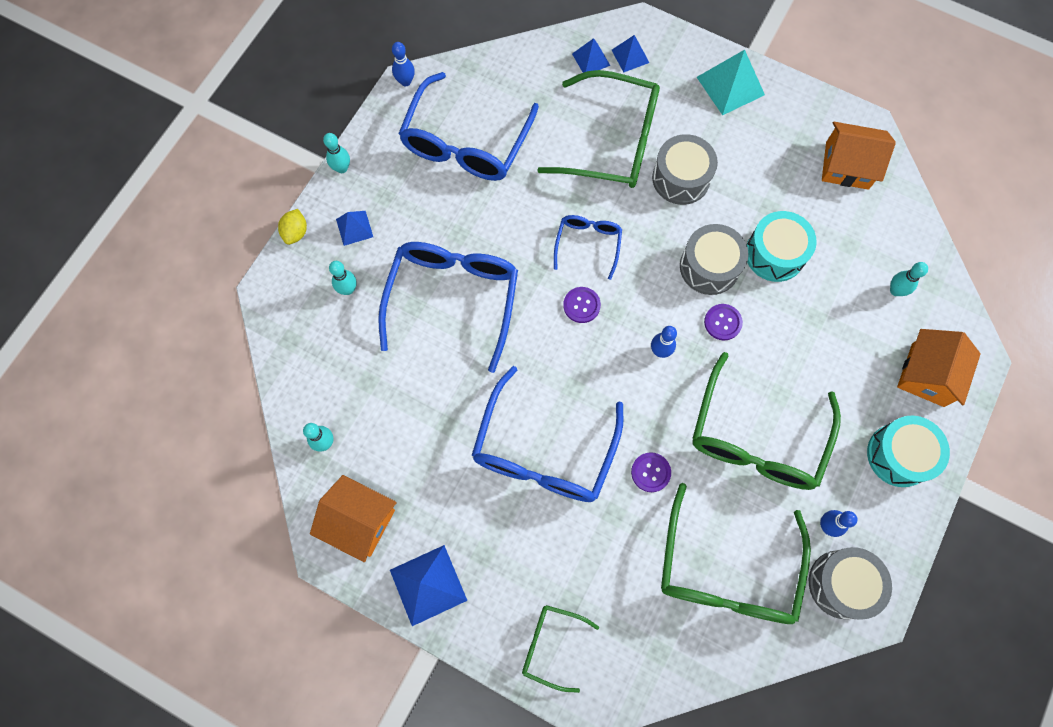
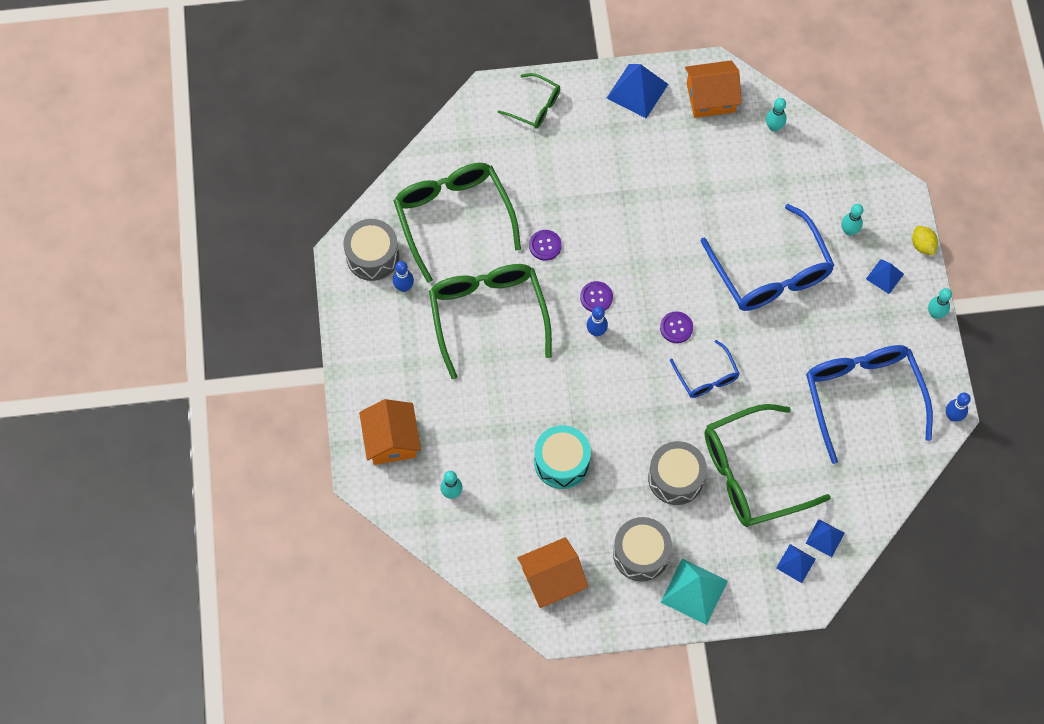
camera: 145 degrees right, 5 degrees down
blue glasses [472,366,624,502] -> none
green glasses [522,605,599,693] -> green glasses turned 45 degrees clockwise [498,73,560,129]
grey drum [680,224,749,295] -> grey drum moved to [613,517,672,582]
purple button [704,304,743,340] -> purple button moved to [580,281,613,312]
turquoise drum [867,416,950,487] -> none

